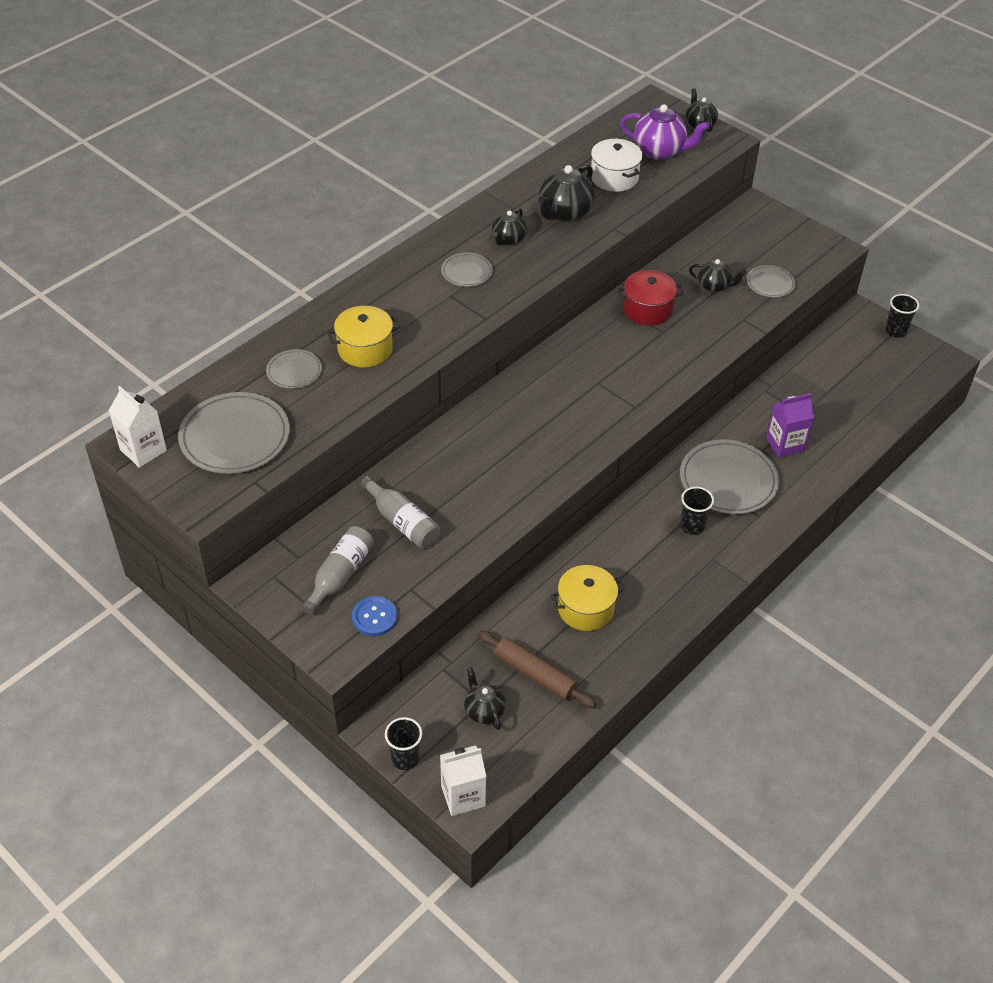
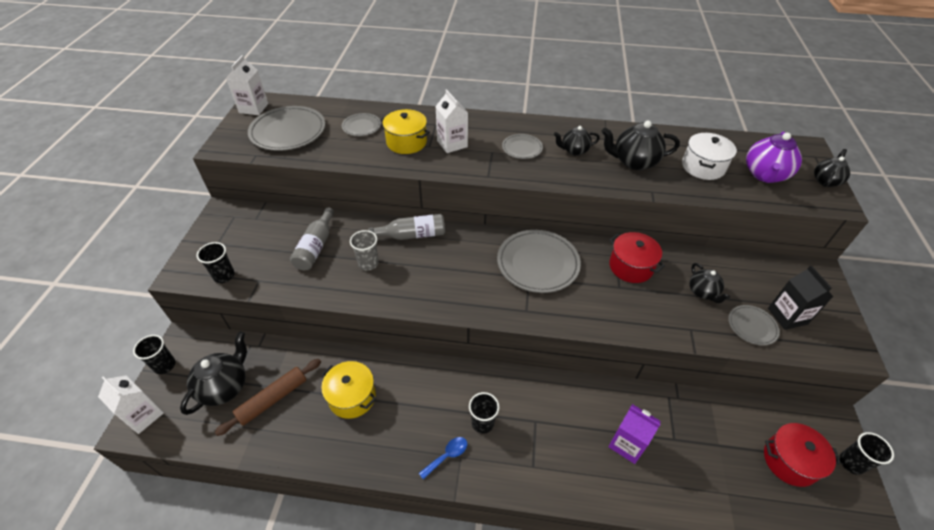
camera: 55 degrees right, 0 degrees up
grey bottle [302,526,374,615] -> grey bottle moved to [368,214,445,240]
blue button [352,596,398,636] -> black cup [197,242,235,283]
black teapot [464,667,506,730] -> black teapot [180,331,247,415], size x1.62
brown rolling pin [478,631,596,708] -> brown rolling pin turned 45 degrees clockwise [215,359,321,436]
purple teapot [620,104,709,160] -> purple teapot turned 45 degrees clockwise [746,131,802,183]
grey plate [680,439,779,515] -> grey plate moved to [497,230,581,293]
none -> grey cup [350,230,379,271]
none -> blue spoon [419,437,467,480]
none -> white carton [435,89,468,153]
none -> red pot [764,423,841,487]
none -> black carton [768,265,833,330]

